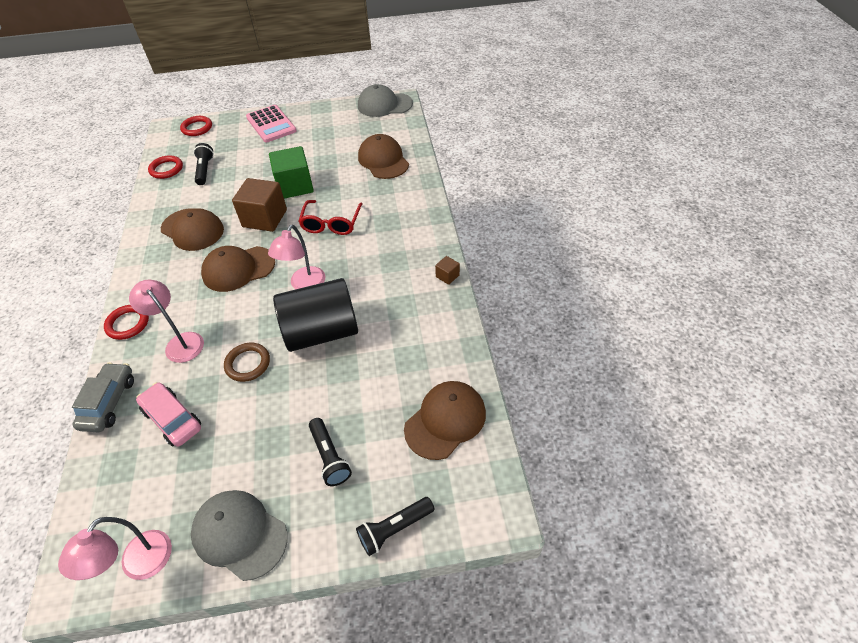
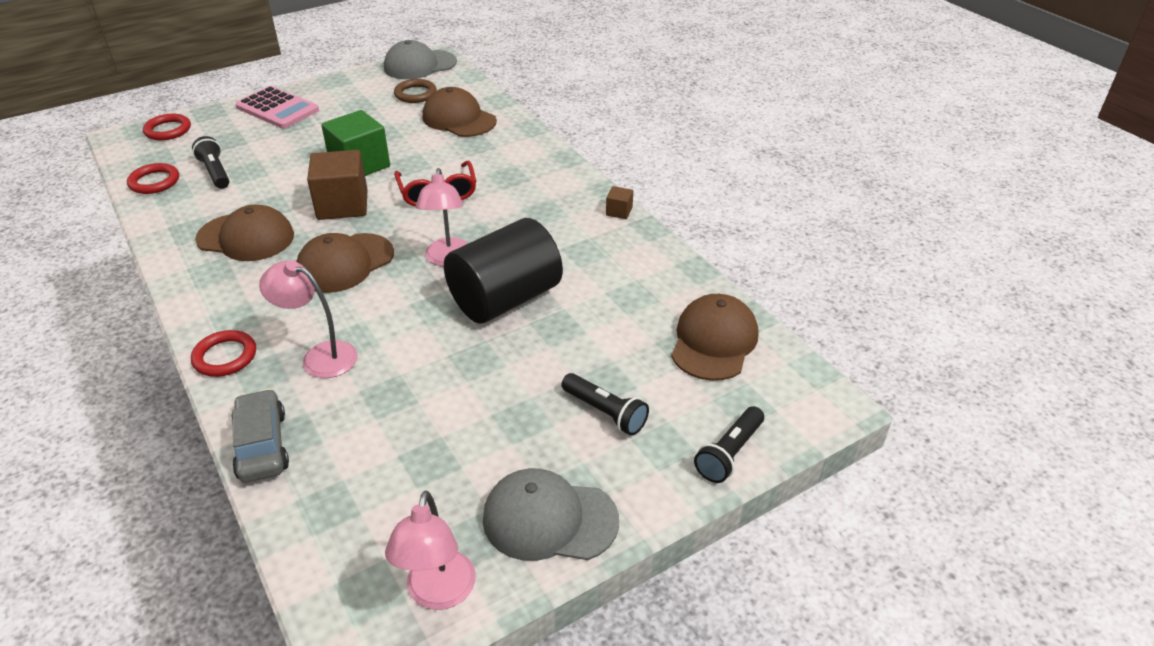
camera: 25 degrees left, 10 degrees down
pink car [136,382,201,447] -> none
brown ring [224,343,270,382] -> brown ring moved to [394,79,437,103]

